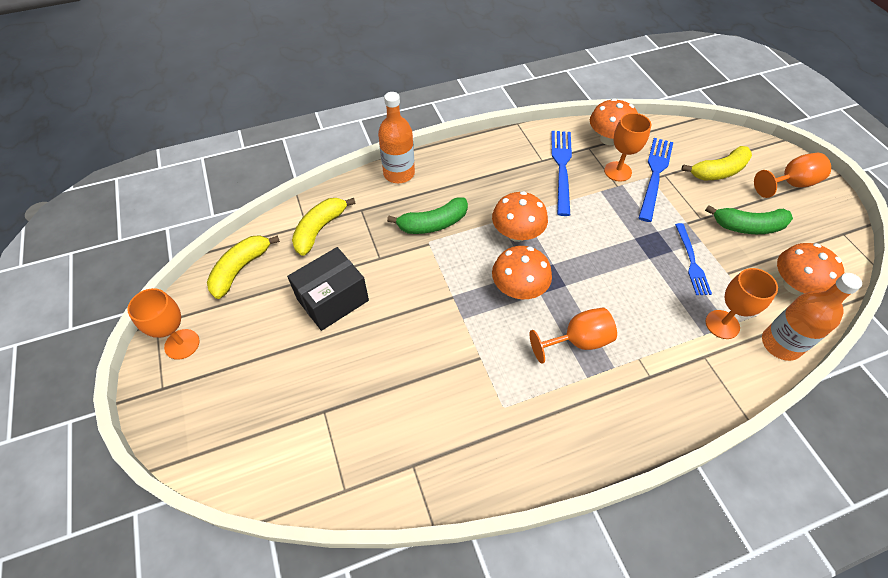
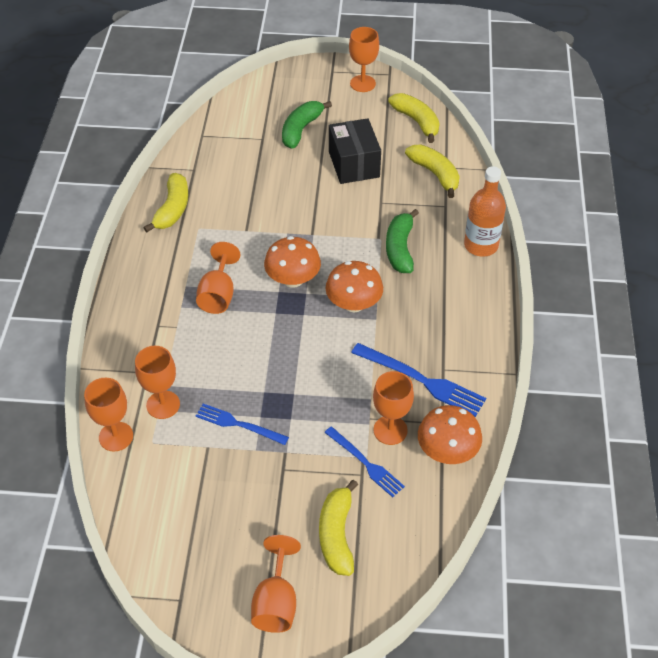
camera: 115 degrees right, 5 degrees down
blue fork [639,138,673,222] -> blue fork [324,427,405,497], size x0.66
green banana [705,205,793,234] -> green banana moved to [282,101,332,149]
orange bottle [762,273,862,361] -> orange goblet [84,378,133,451]
orange mushroom [777,243,844,295] -> none
none -> yellow banana [144,173,188,232]

